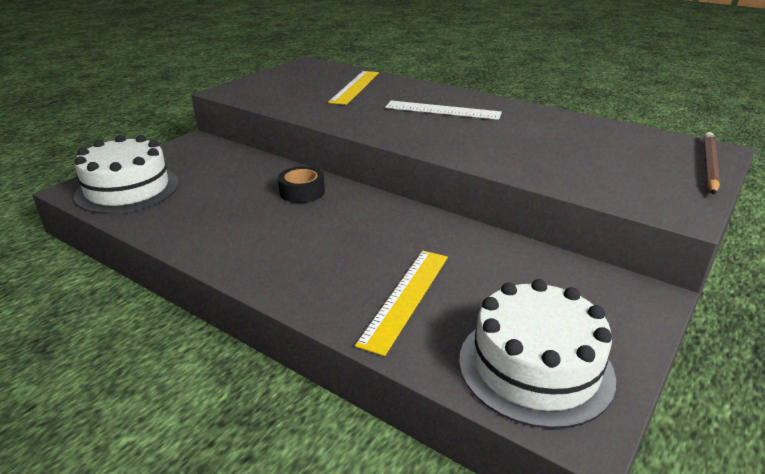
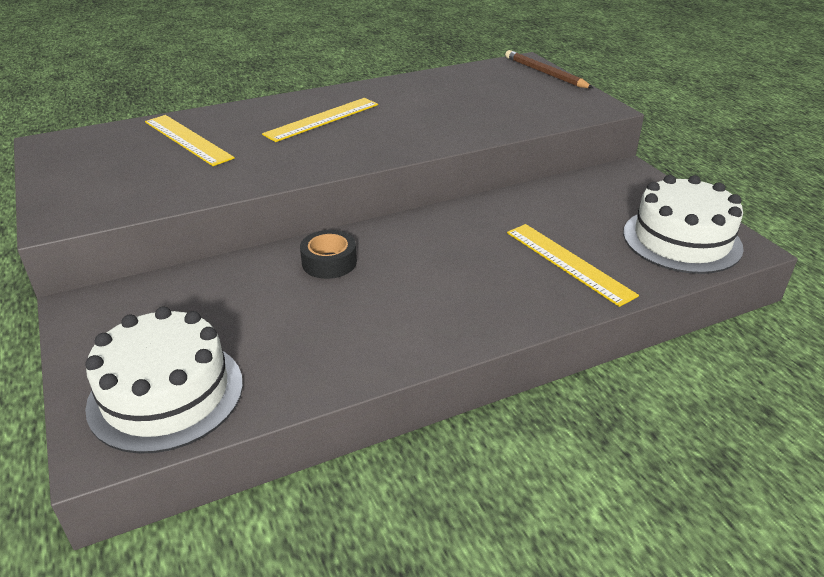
camera: 60 degrees left, 5 degrees up
white ruler [385,100,502,120] -> yellow ruler [262,98,378,142]

